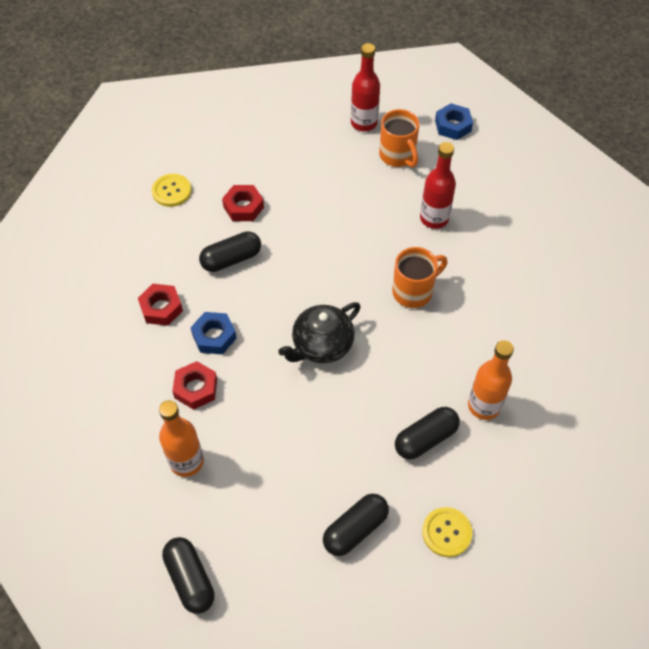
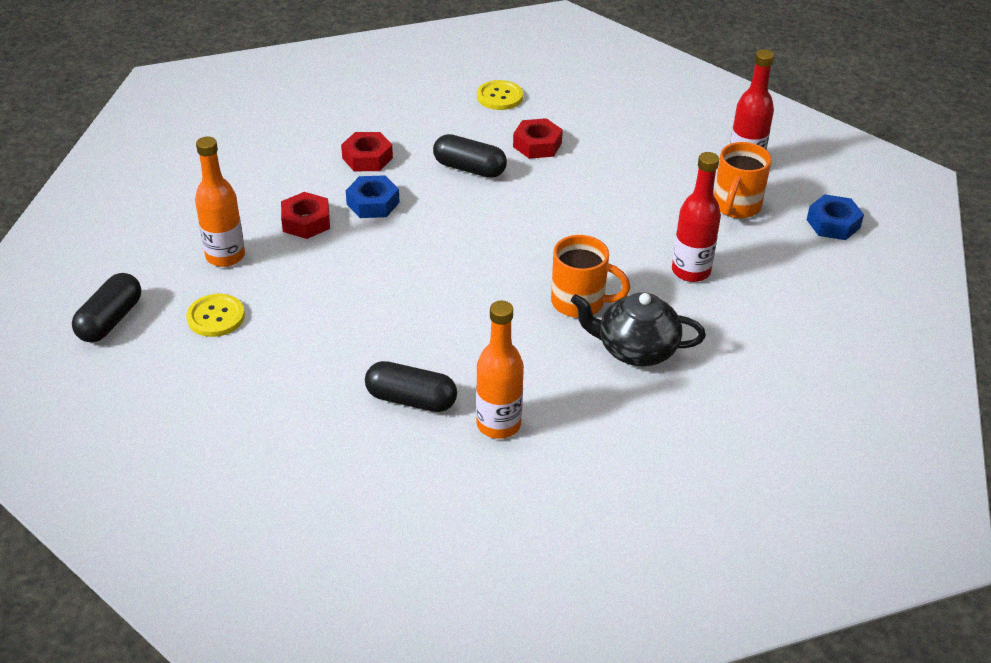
camera: 50 degrees right, 15 degrees down
black teapot [278,302,361,364] -> black teapot moved to [571,292,706,366]
black capsule [323,494,389,556] -> none
yellow button [422,507,472,557] -> yellow button moved to [186,294,245,337]

